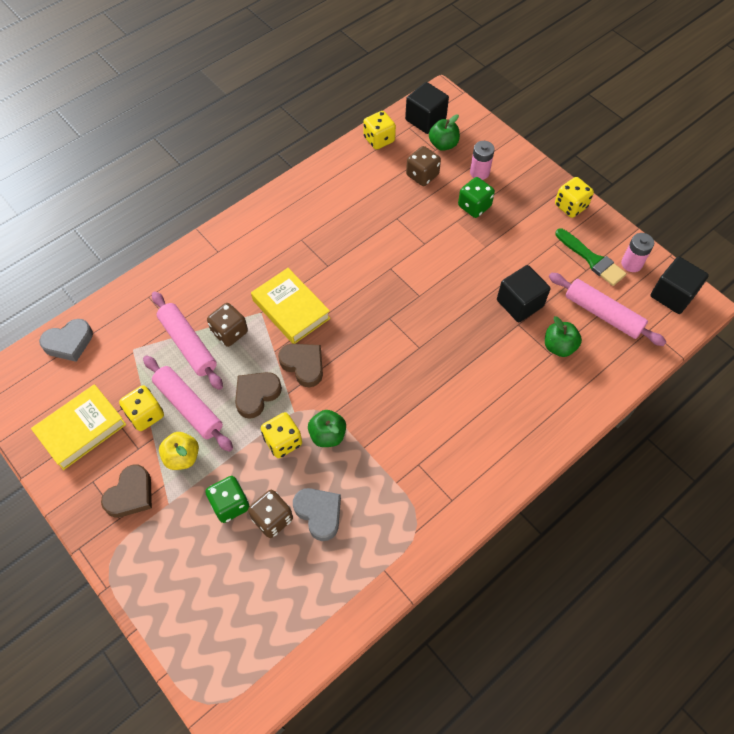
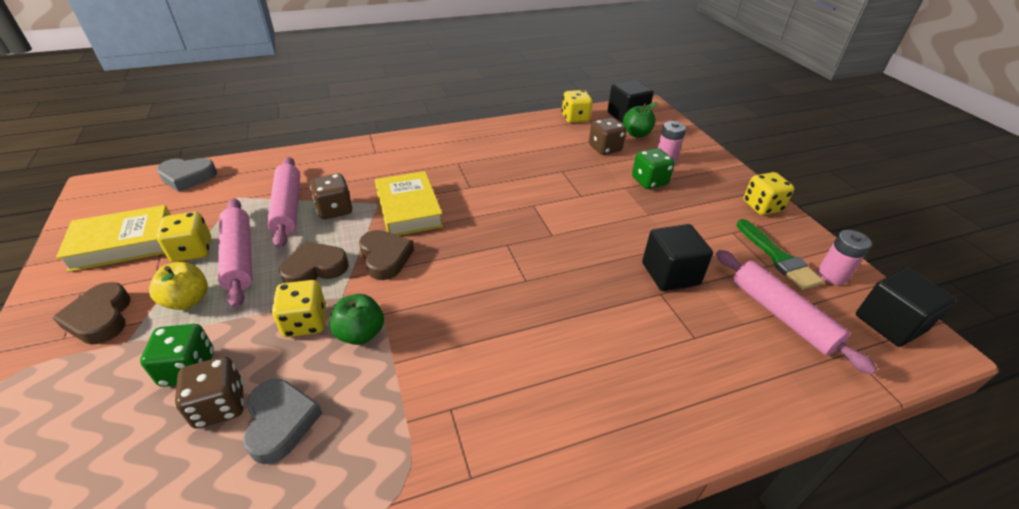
camera: 20 degrees right, 20 degrees down
brown heart [101,465,152,517] -> brown heart turned 105 degrees clockwise [52,282,131,344]
green apple [545,316,582,357] -> none

